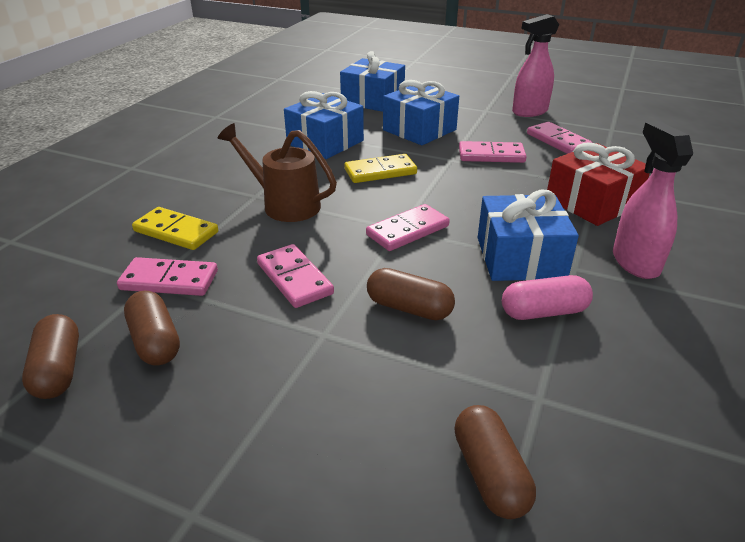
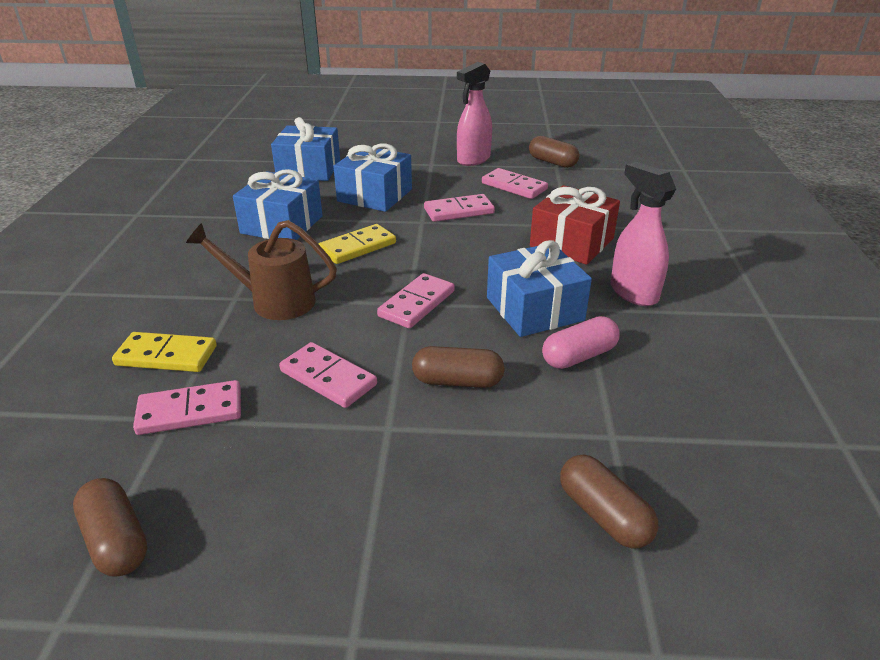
camera: 20 degrees left, 0 degrees up
brown capsule [124,290,180,366] -> brown capsule moved to [529,136,579,168]

